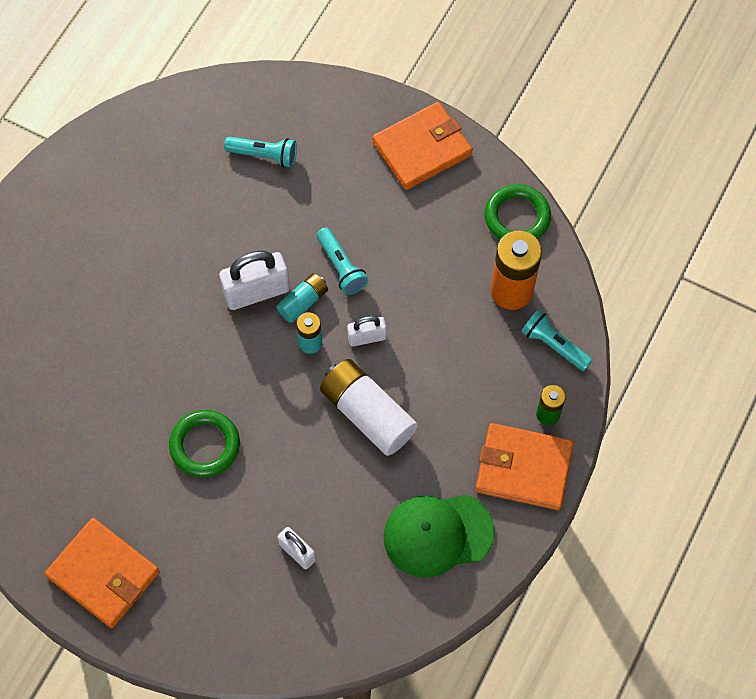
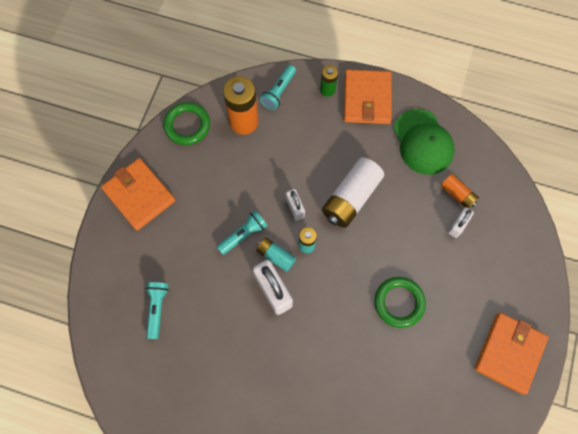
camera: 100 degrees left, 5 degrees up
none -> orange battery [441,174,479,208]

